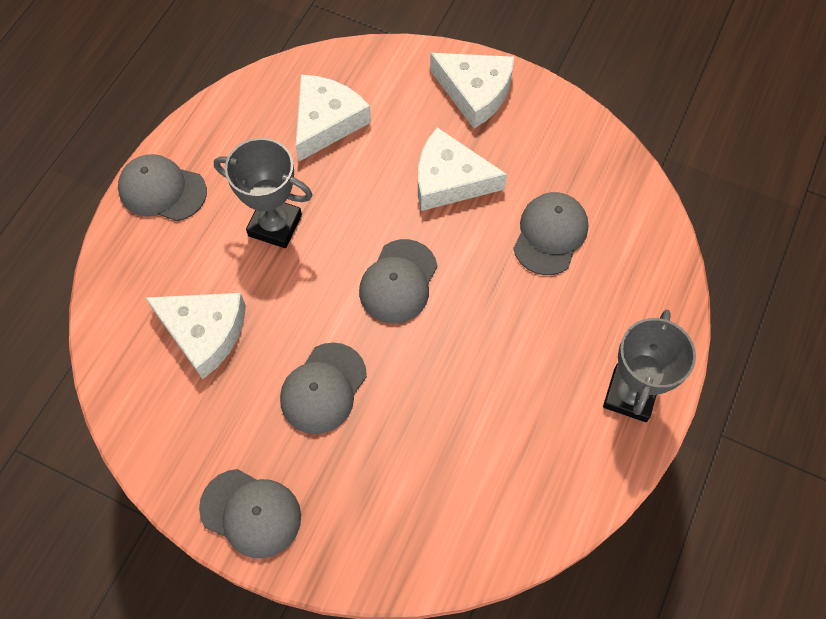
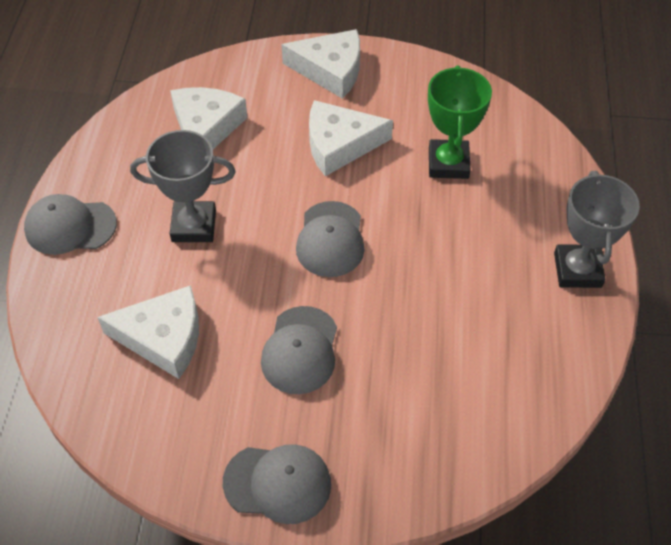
camera: 20 degrees left, 10 degrees down
grey cap [513,192,588,275] -> green trophy [428,65,492,179]

